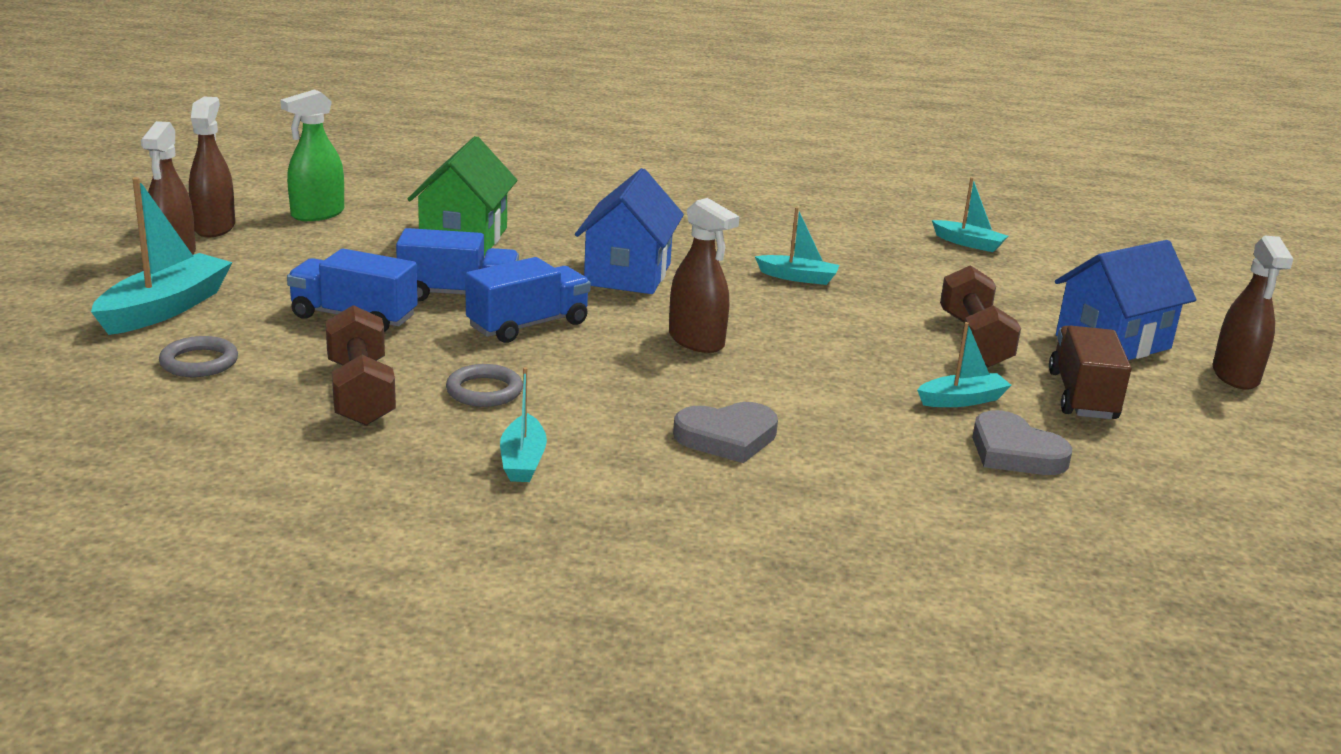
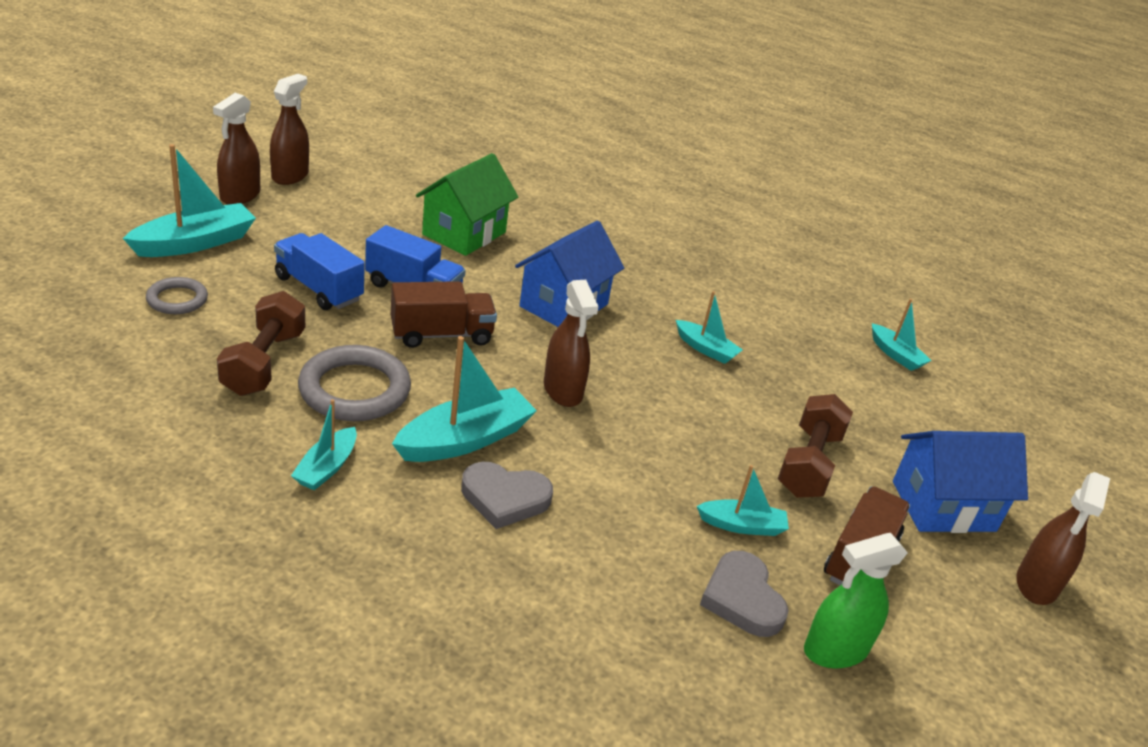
camera: 20 degrees right, 10 degrees up
green spray bottle [281,89,344,221] -> green spray bottle moved to [804,533,908,669]
grey ring [446,364,523,407] -> grey ring [298,345,411,421], size x1.76
blue truck [465,257,591,343] -> brown truck [391,281,497,348]
none -> turquoise boat [392,336,537,462]

